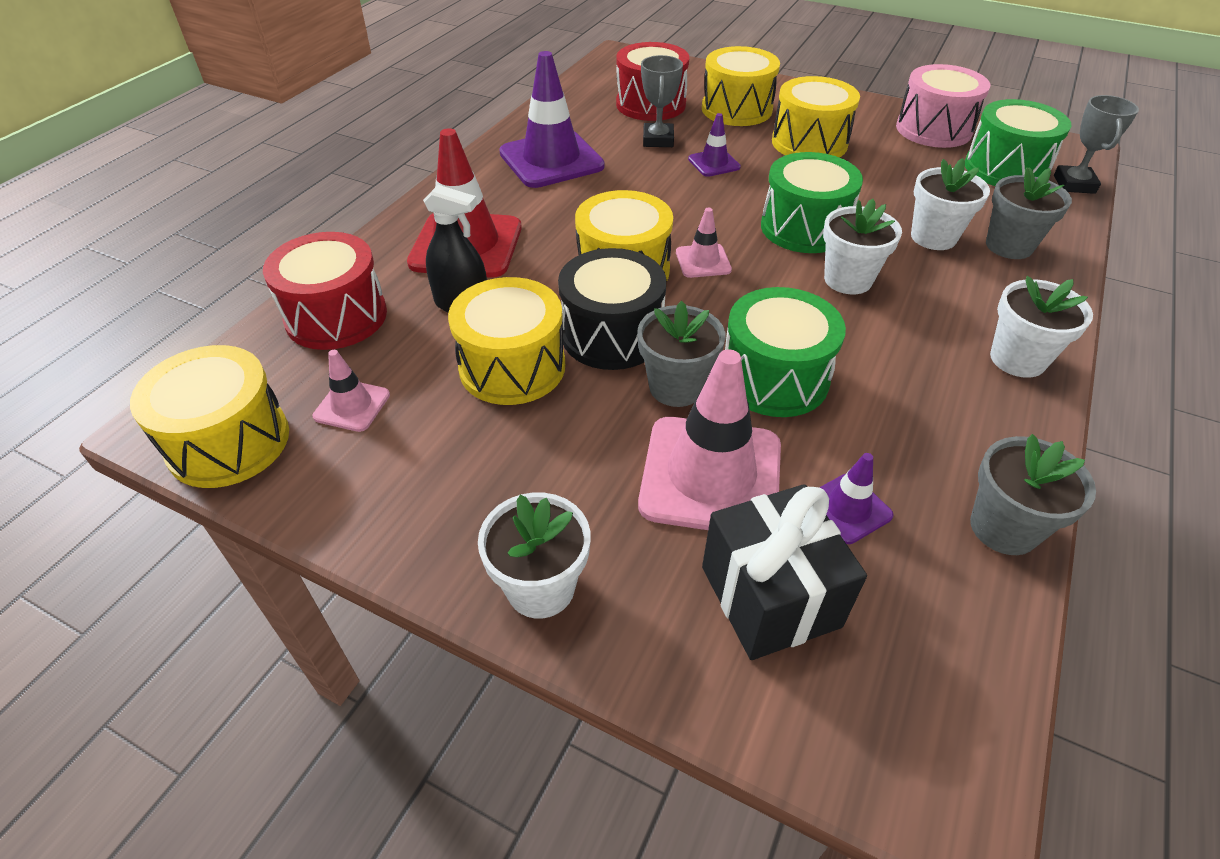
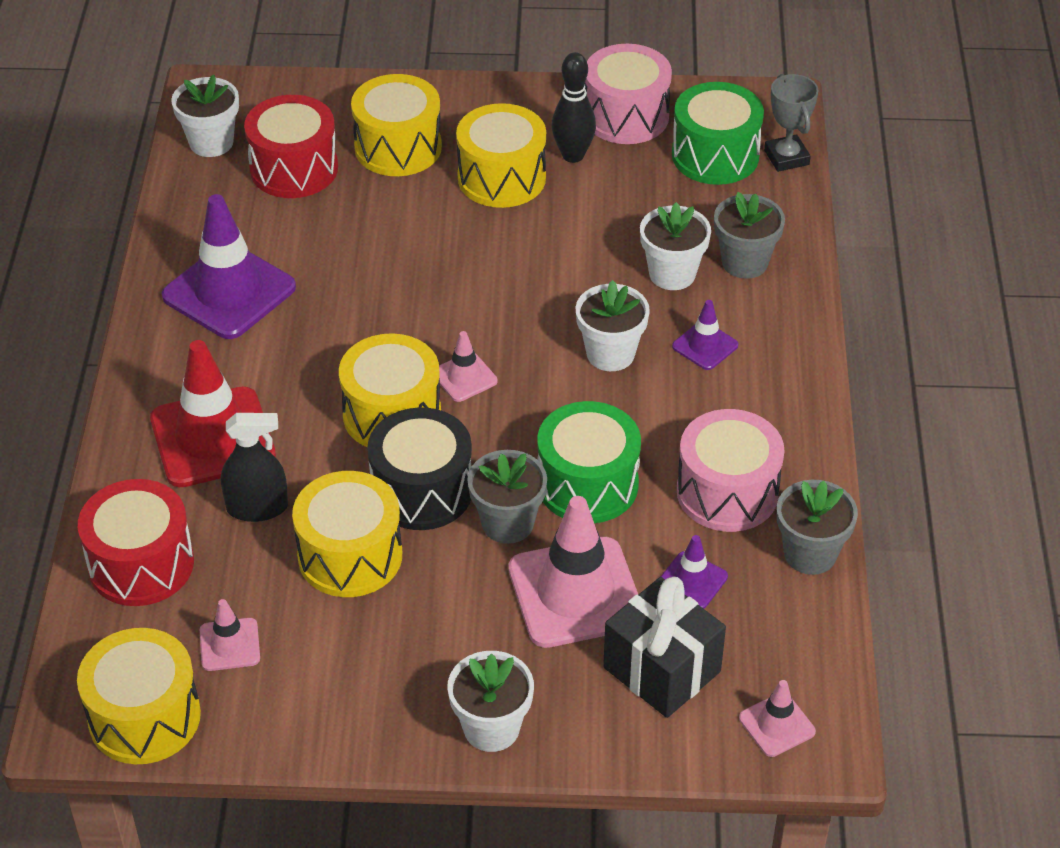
camera: 25 degrees left, 0 degrees up
grey trophy [641,55,683,147] -> none
purple traffic cone [688,113,741,177] -> purple traffic cone moved to [672,300,738,370]
green drum [761,152,863,253] -> none
white flower pot [990,276,1093,378] -> white flower pot moved to [171,75,239,157]
none -> black bowling pin [552,52,596,163]
none -> pink drum [677,409,785,532]
none -> pink traffic cone [739,680,816,757]

